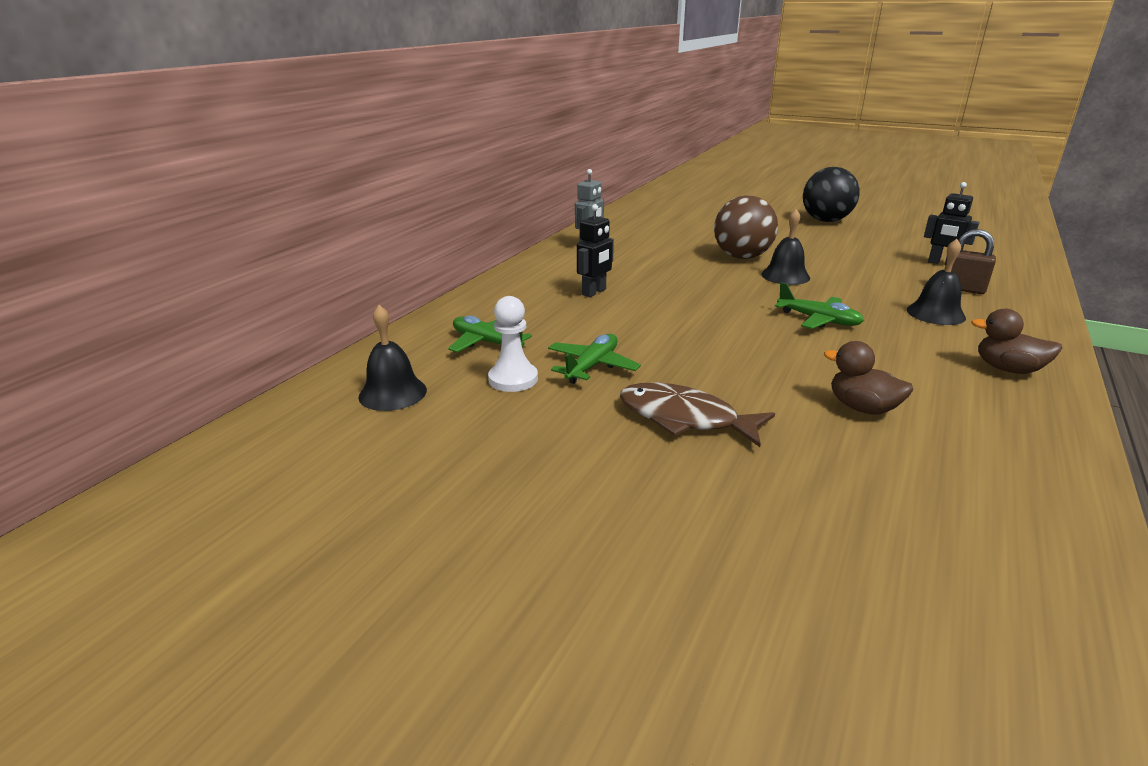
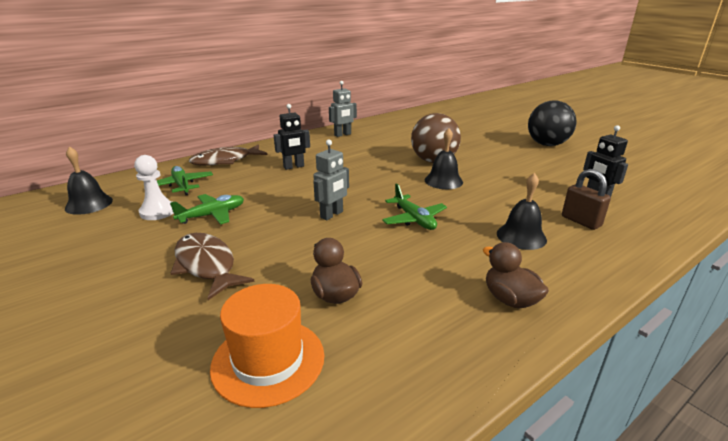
camera: 25 degrees right, 0 degrees up
none -> brown fish [189,144,267,166]
none -> orange hat [210,284,324,408]
none -> grey robot [313,139,349,220]

